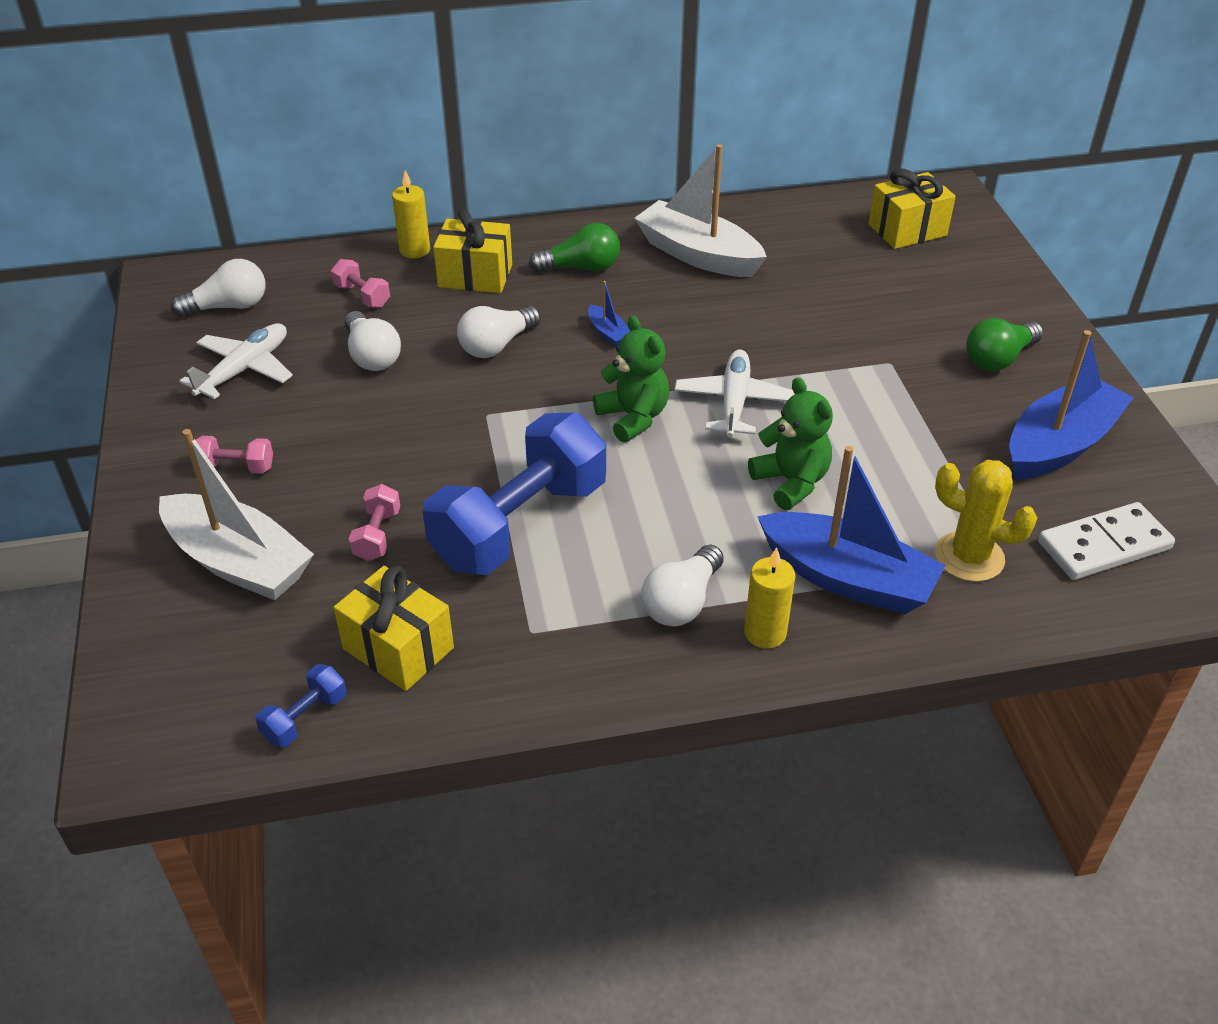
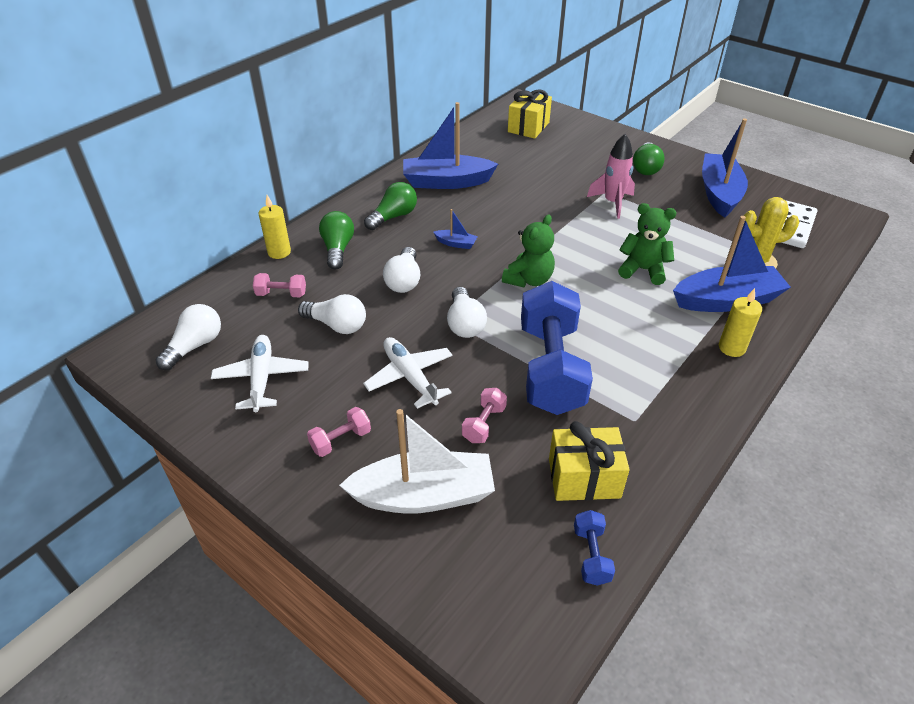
camera: 40 degrees left, 0 degrees up
pink dumbbell [349,484,400,561] -> pink dumbbell turned 60 degrees clockwise [462,388,507,443]
yellow gift [433,209,512,293] -> green light bulb [319,211,354,269]
green teddy bear [593,315,669,442] -> green teddy bear turned 105 degrees clockwise [502,215,555,287]
white boat [635,144,767,277] -> blue boat [403,102,498,189]
white light bulb [641,544,724,627] -> white light bulb moved to [447,287,487,338]
white plane [674,349,795,438] -> white plane moved to [363,337,453,409]
none -> pink rocket [587,134,635,219]

